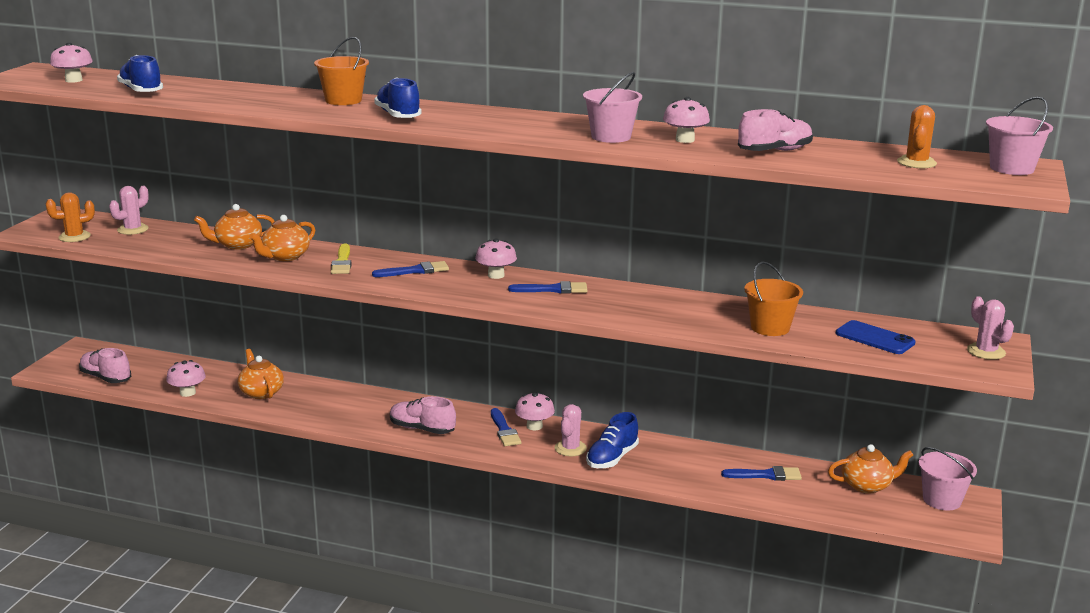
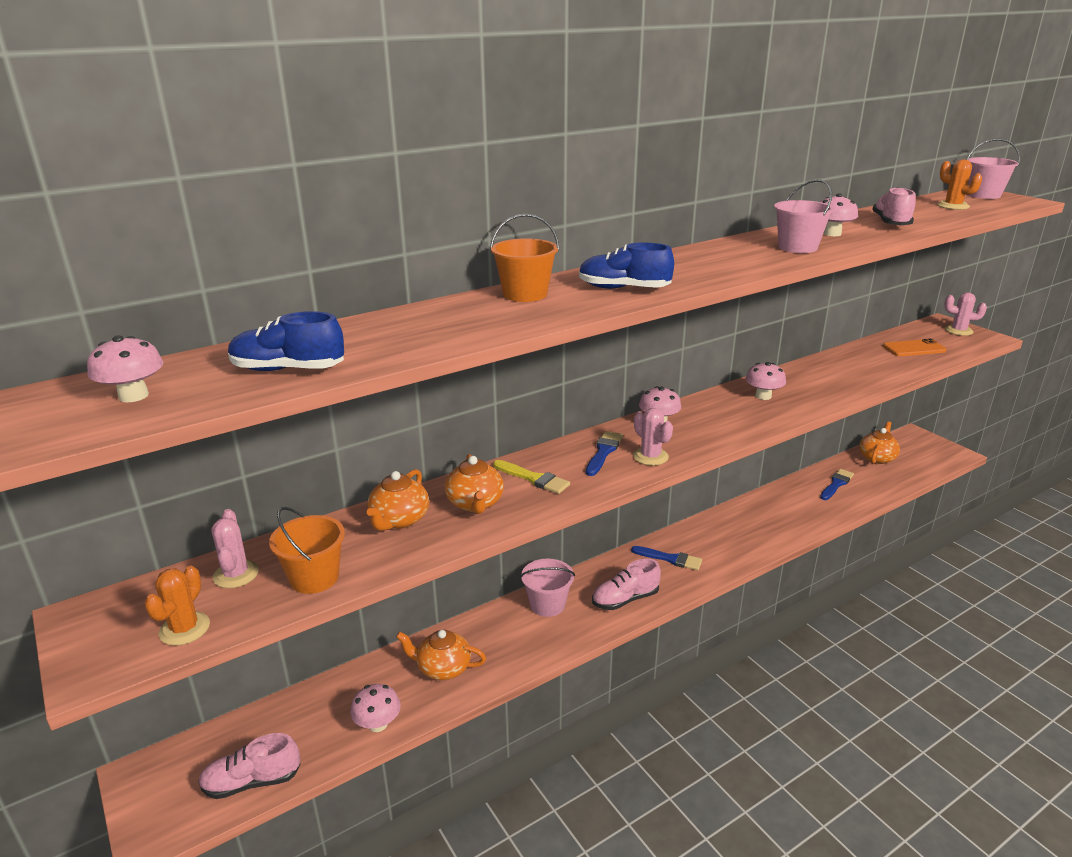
camera: 50 degrees left, 5 degrees up
blue brush [508,281,588,294] -> none
pink mushroom [515,392,555,430] -> pink mushroom moved to [745,362,786,400]
pink cactus [555,404,587,456] -> pink cactus moved to [633,408,673,466]
blue shoe [586,412,639,469] -> none
orange bucket [744,261,803,336] -> orange bucket moved to [269,507,345,594]
blue phone [836,320,916,354] -> orange phone [883,338,947,356]
pink bucket [919,447,977,510] -> pink bucket moved to [520,559,575,617]

